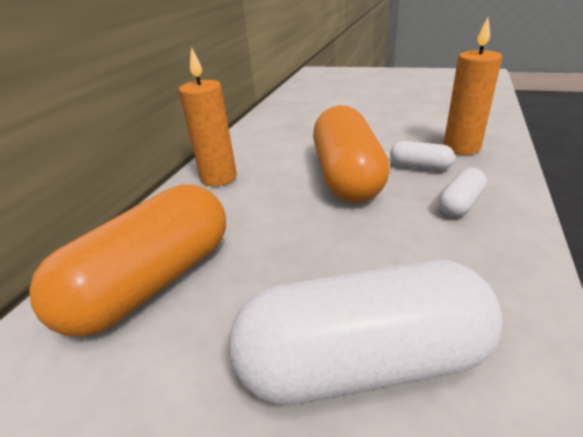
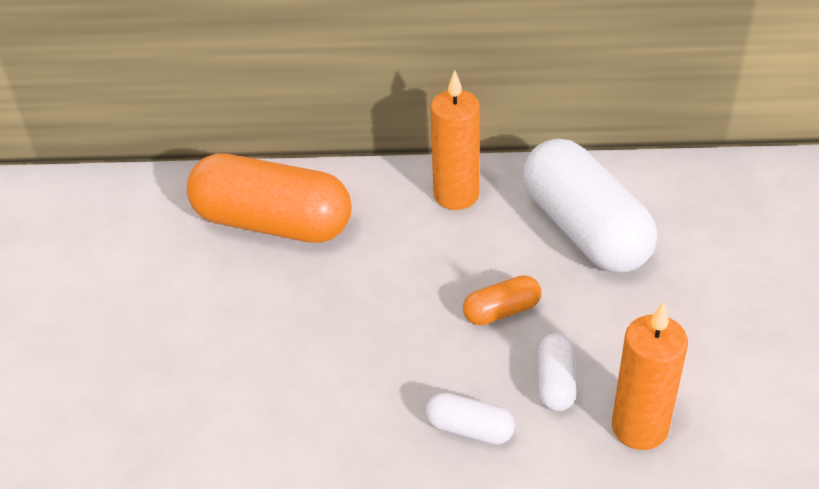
camera: 70 degrees right, 10 degrees up
white capsule [229,260,503,405] -> white capsule moved to [523,138,657,273]
orange capsule [313,105,390,203] -> orange capsule [463,275,541,325], size x0.45

